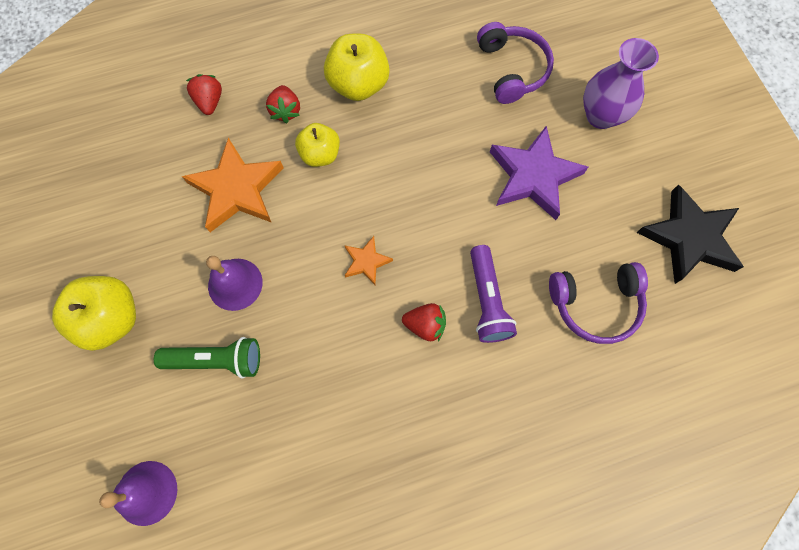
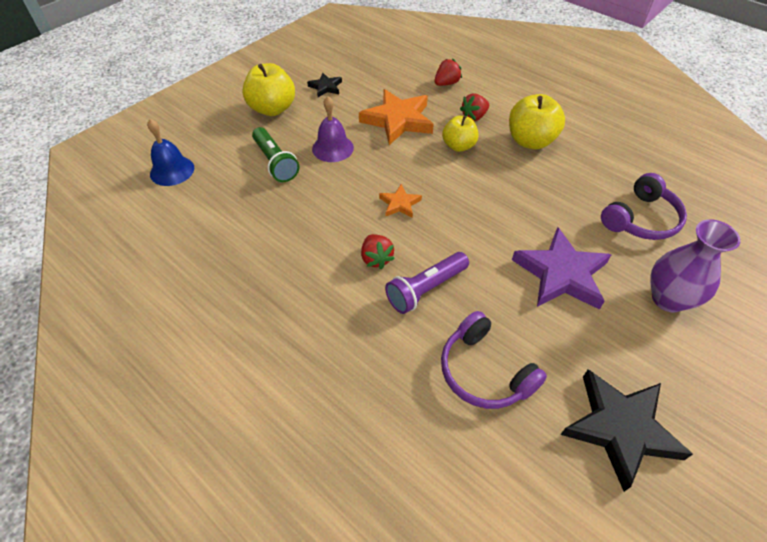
camera: 60 degrees right, 20 degrees down
purple bell [99,461,177,526] -> blue bell [147,119,194,186]
none -> black star [307,73,342,97]

